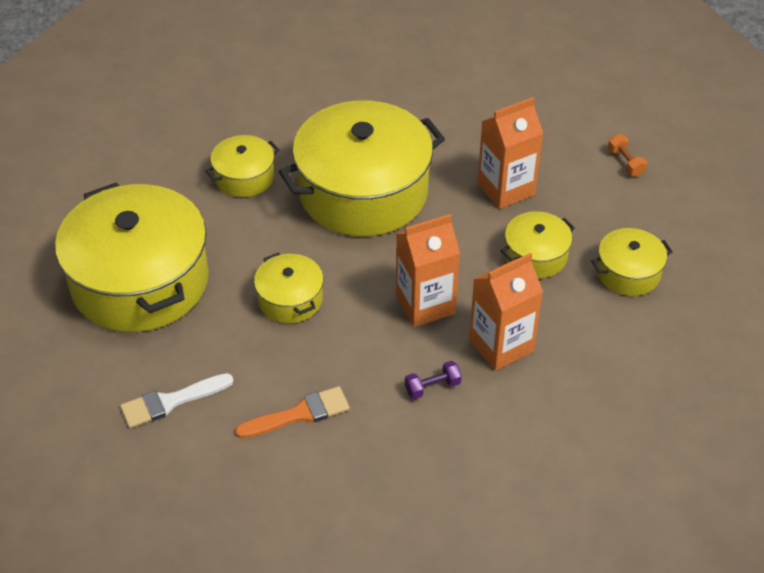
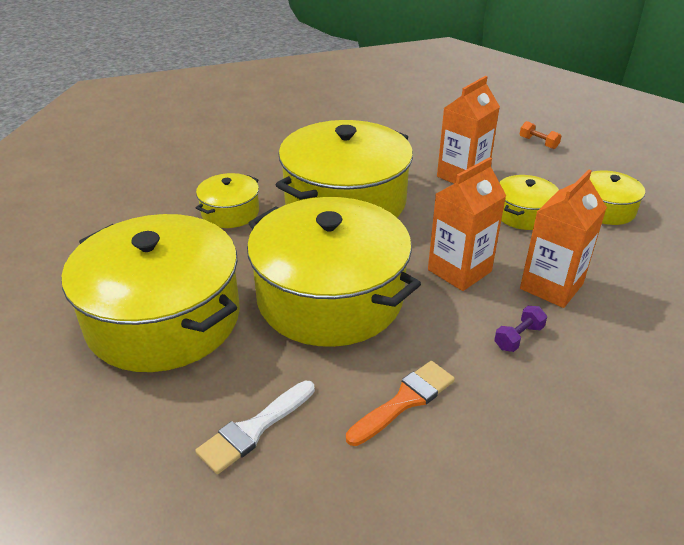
camera: 20 degrees left, 10 degrees down
yellow pot [254,252,324,323] -> yellow pot [247,197,421,347], size x2.14

